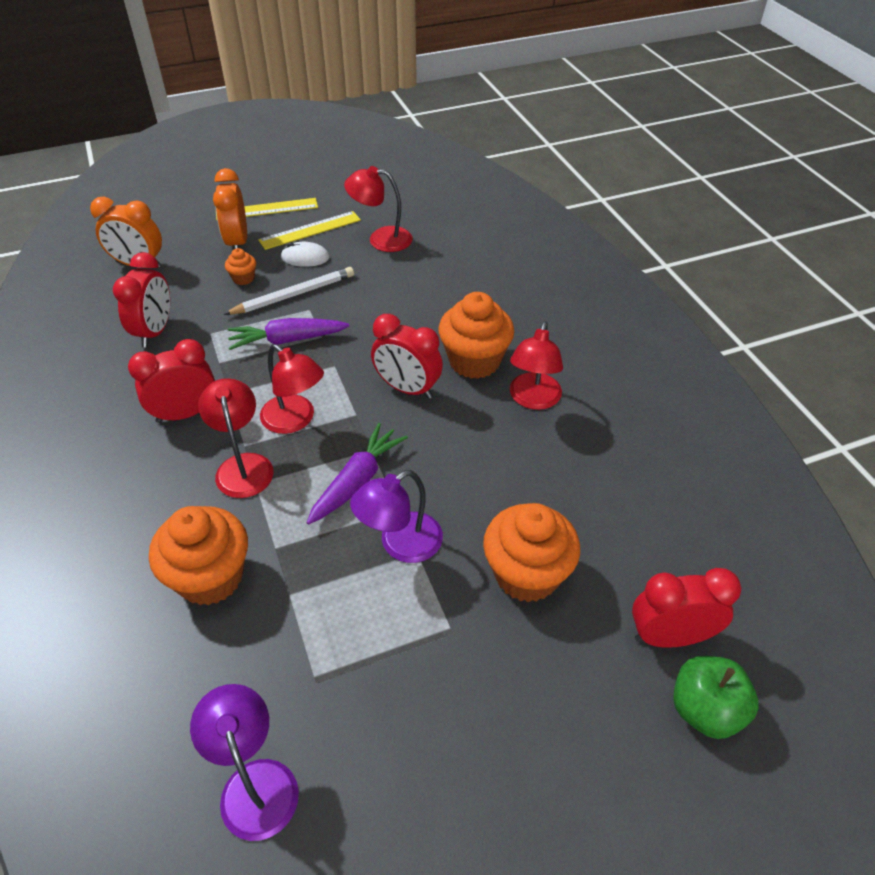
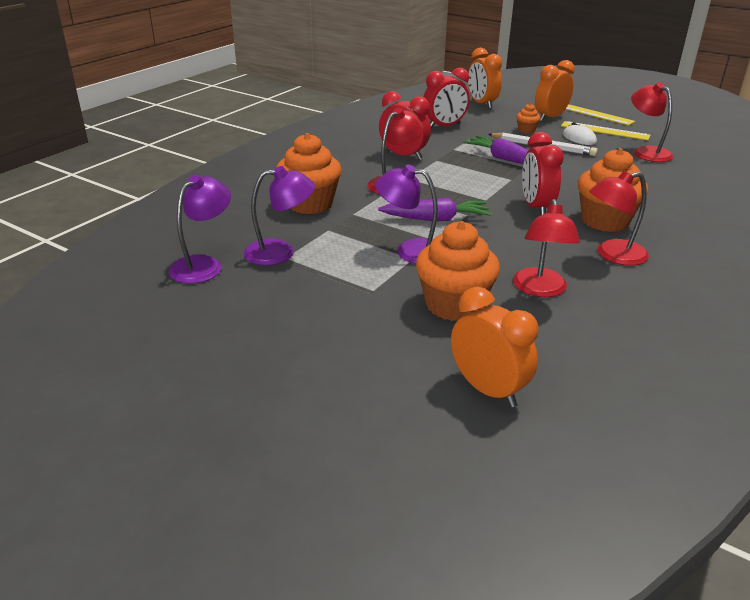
camera: 55 degrees right, 15 degrees down
red lamp [260,344,324,434] -> red lamp moved to [513,199,580,297]
red clock [632,568,741,648] -> orange clock [451,287,539,407]
green apple [673,656,759,739] -> none
none -> purple lamp [244,166,315,265]

